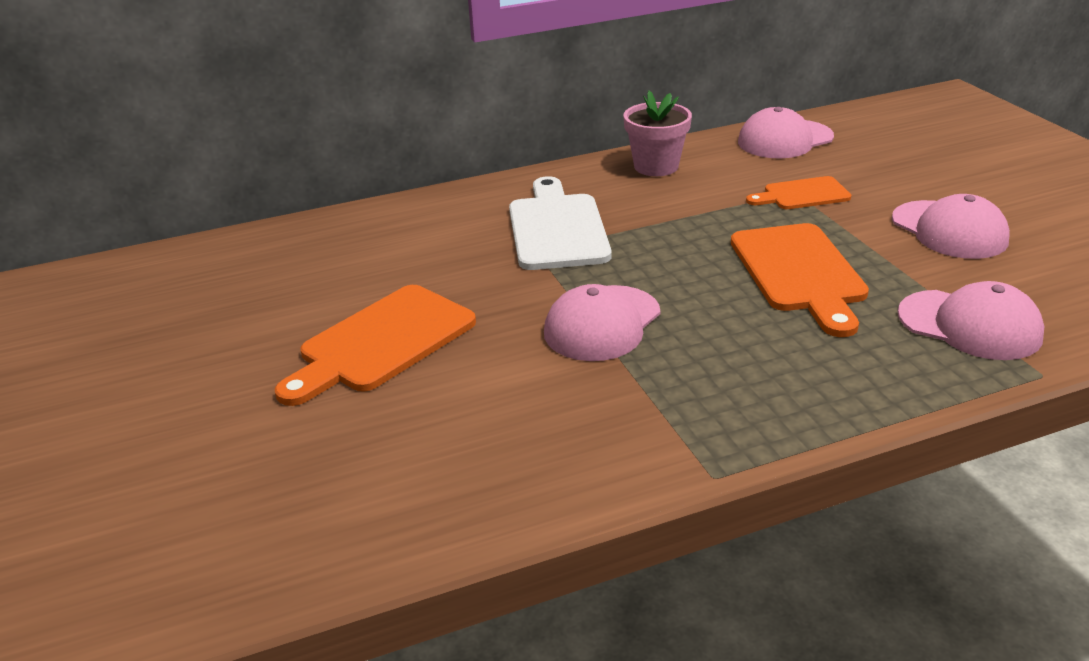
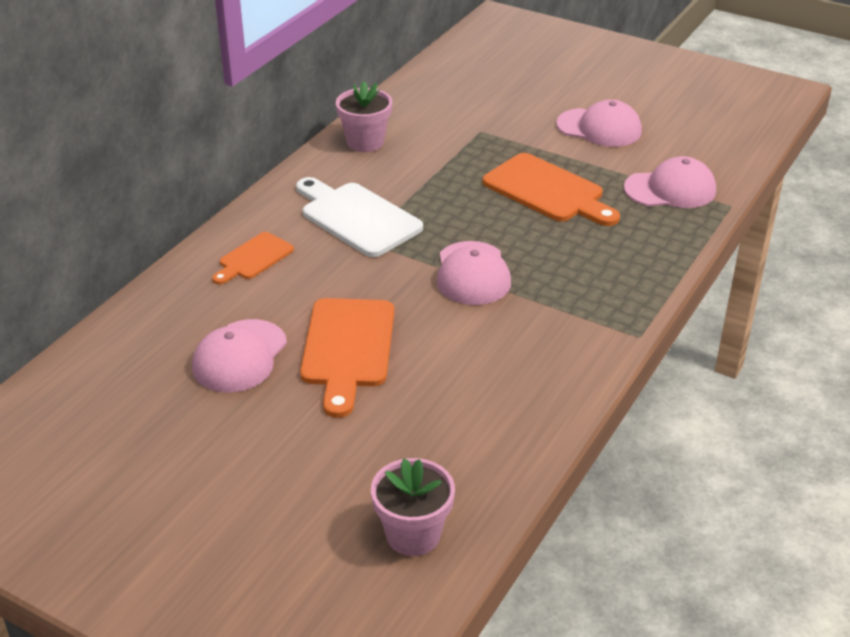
camera: 40 degrees left, 5 degrees up
pink cap [738,107,834,159] -> pink cap moved to [192,319,287,393]
orange cutting board [746,176,851,209] -> orange cutting board moved to [212,232,294,284]
none -> pink flower pot [371,458,455,556]

